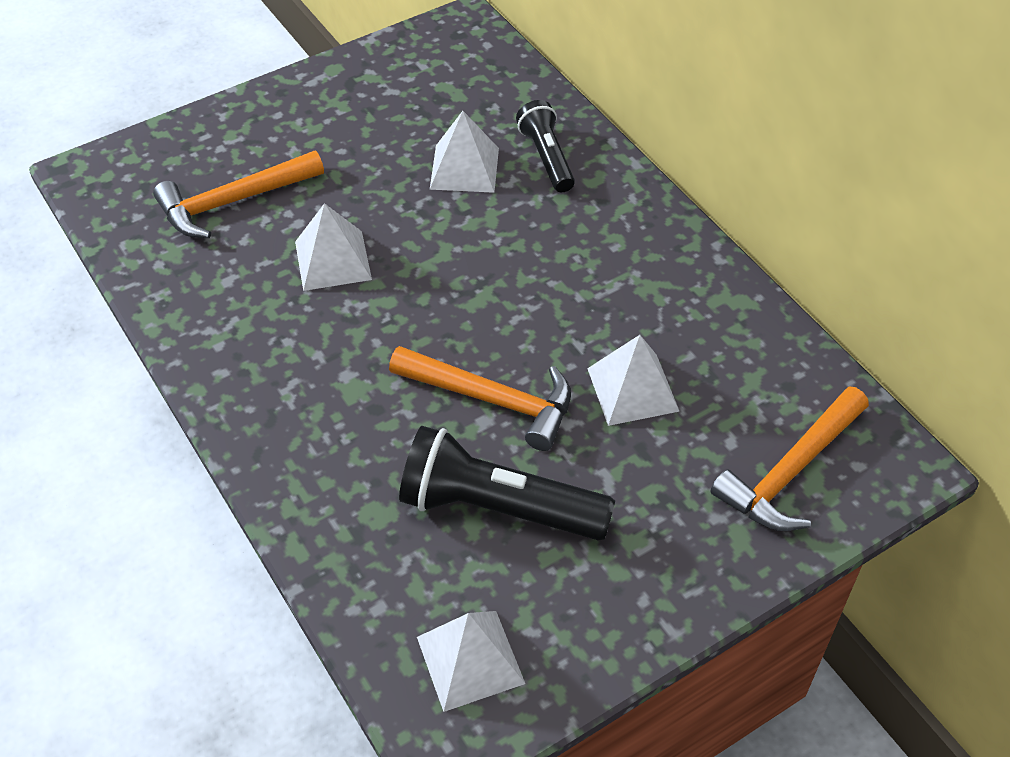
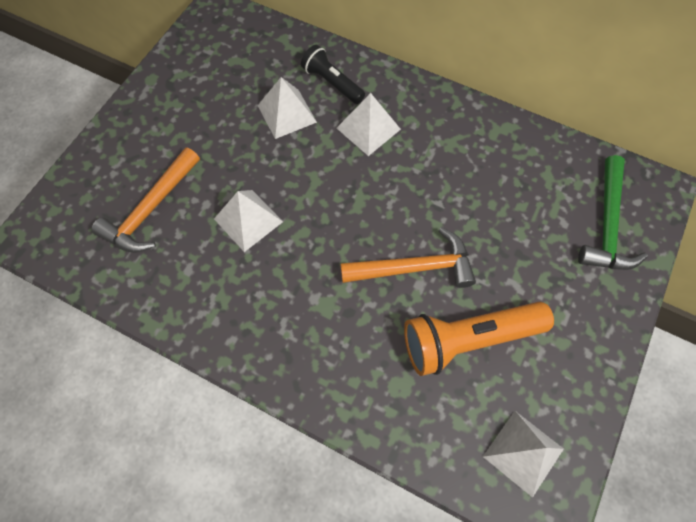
camera: 30 degrees left, 15 degrees up
black flashlight [399,426,615,541] -> orange flashlight [404,302,554,376]
white pyramid [587,335,680,426] -> white pyramid moved to [337,93,401,156]
orange hammer [710,387,869,531] -> green hammer [578,155,648,270]

